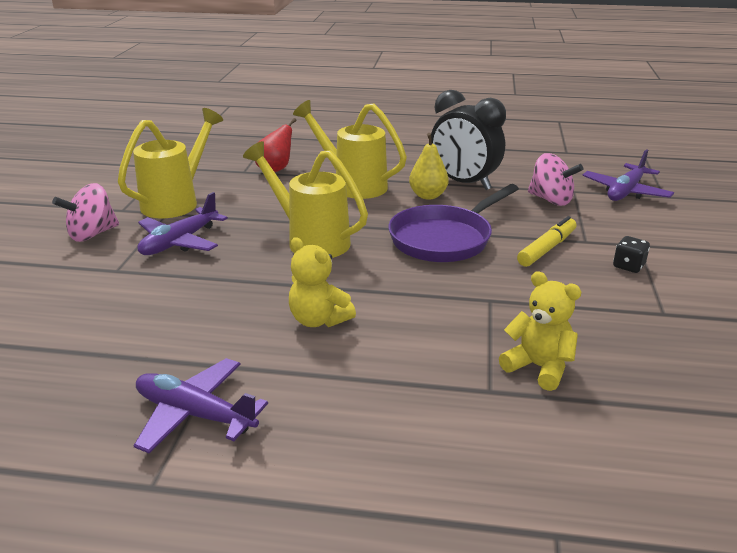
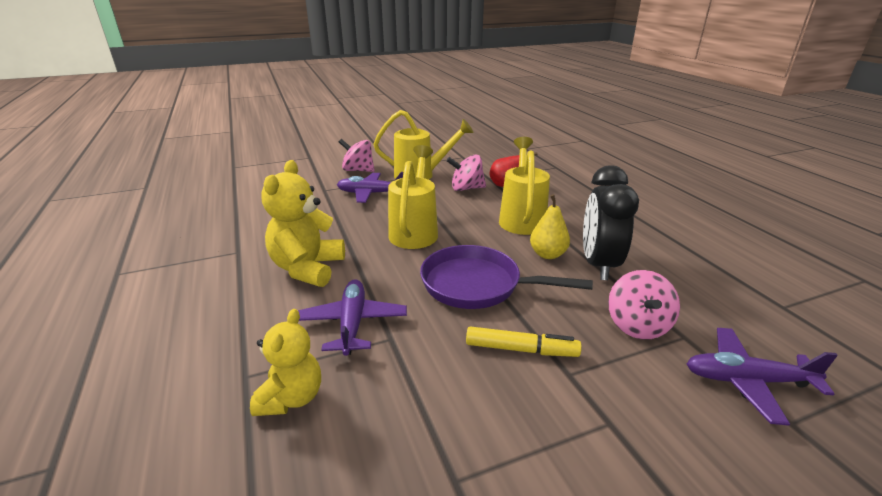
camera: 60 degrees right, 0 degrees up
purple plane [133,358,268,454] -> purple plane moved to [298,279,407,356]
yellow teddy bear [289,237,356,327] -> yellow teddy bear [261,160,345,287], size x1.53
black dice [613,236,650,273] -> none
none -> pink spinning top [446,154,486,191]

